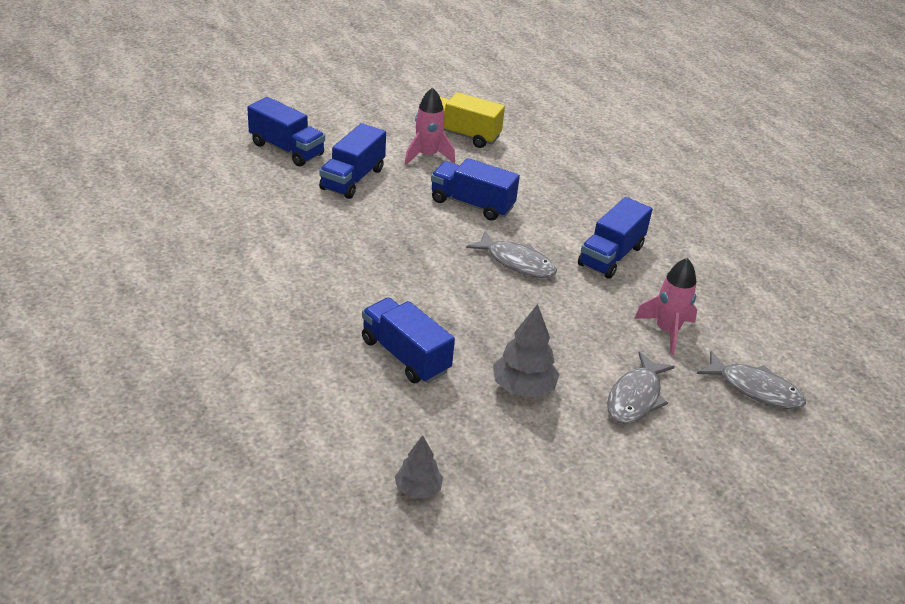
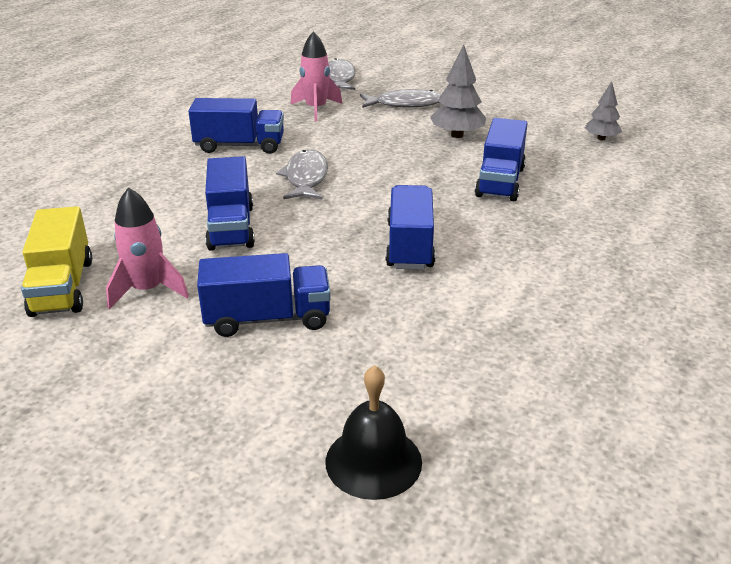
camera: 120 degrees left, 5 degrees down
blue truck [247,97,325,166] -> blue truck moved to [385,185,435,270]
none -> black bell [325,365,422,500]

